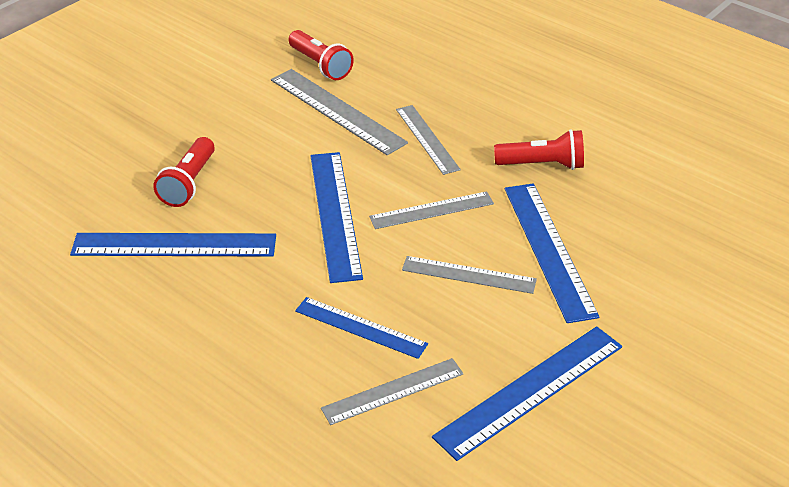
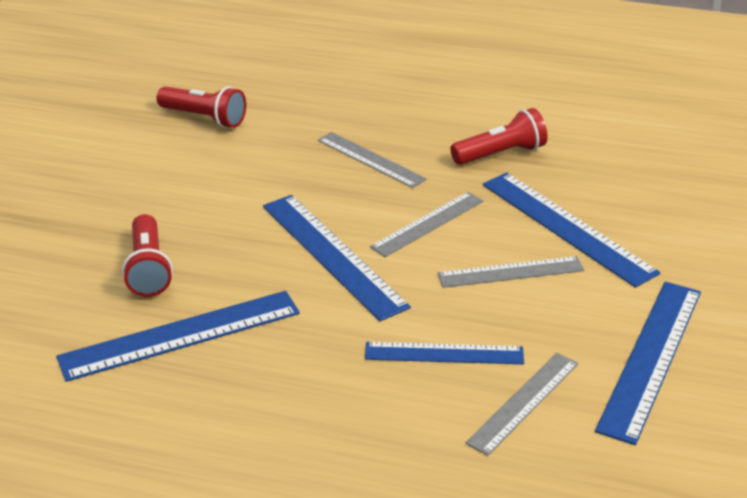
camera: 25 degrees left, 5 degrees down
grey ruler [271,69,408,155] -> none

